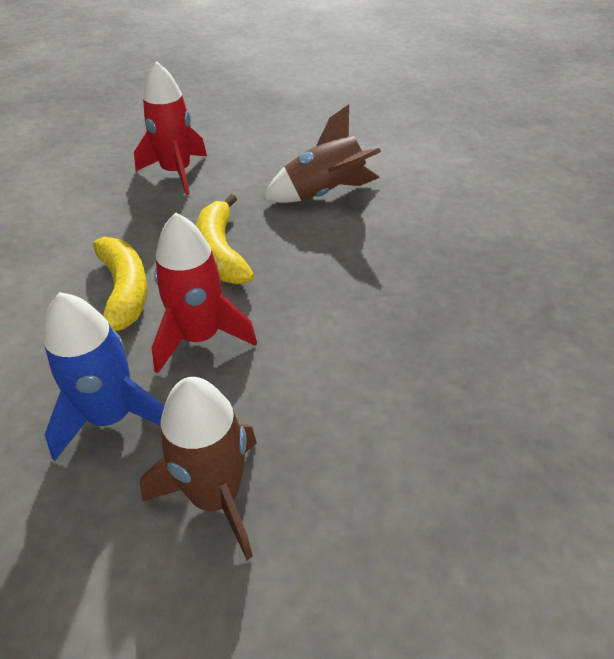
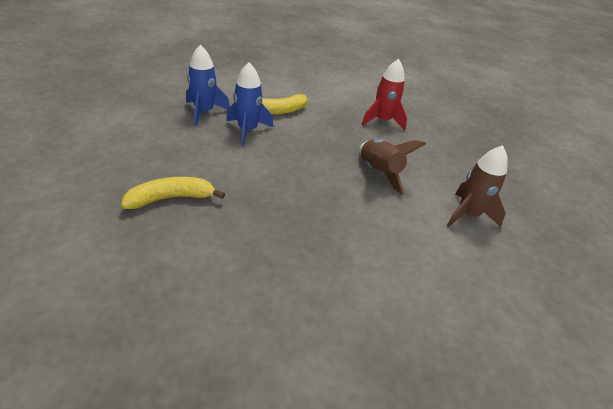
camera: 80 degrees right, 5 degrees down
brown rocket [140,377,257,560] -> brown rocket moved to [447,145,508,227]
red rocket [152,212,257,373] -> blue rocket [226,62,273,146]
yellow banana [196,194,255,284] -> yellow banana moved to [121,177,225,209]

